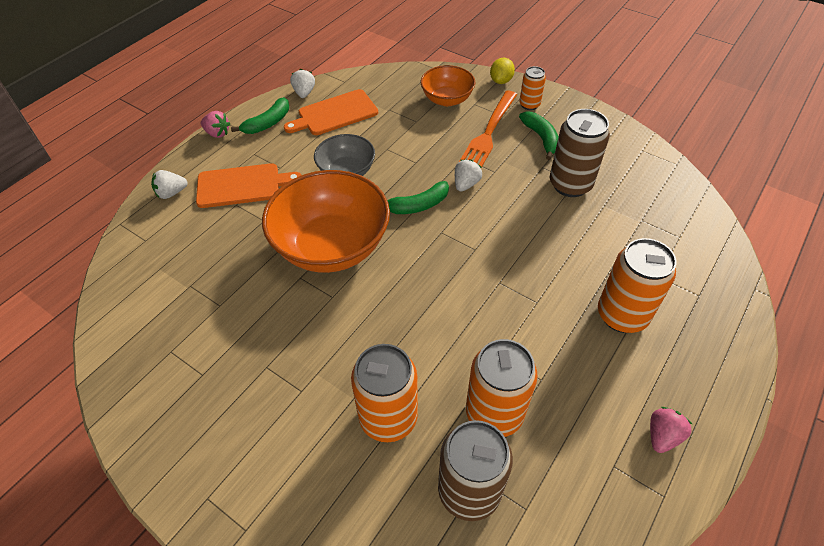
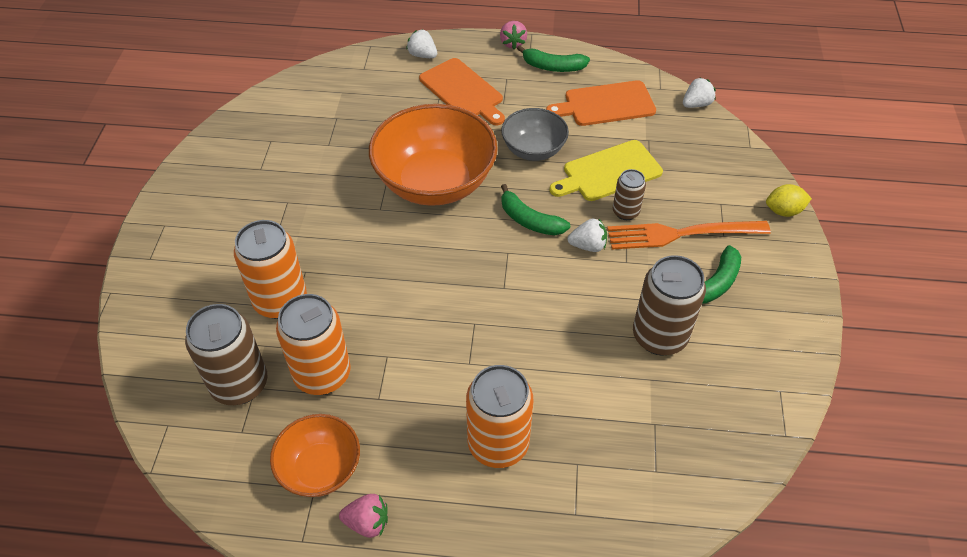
camera: 60 degrees right, 0 degrees up
orange cutting board [284,89,378,135] -> orange cutting board turned 45 degrees counterclockwise [546,80,656,126]
white strawberry [290,69,315,98] -> white strawberry moved to [683,77,716,108]
orange bowl [421,65,475,106] -> orange bowl moved to [270,414,360,497]
orange can [519,66,546,110] -> none
none -> yellow cutting board [549,140,663,201]
none -> brown can [613,169,646,220]

